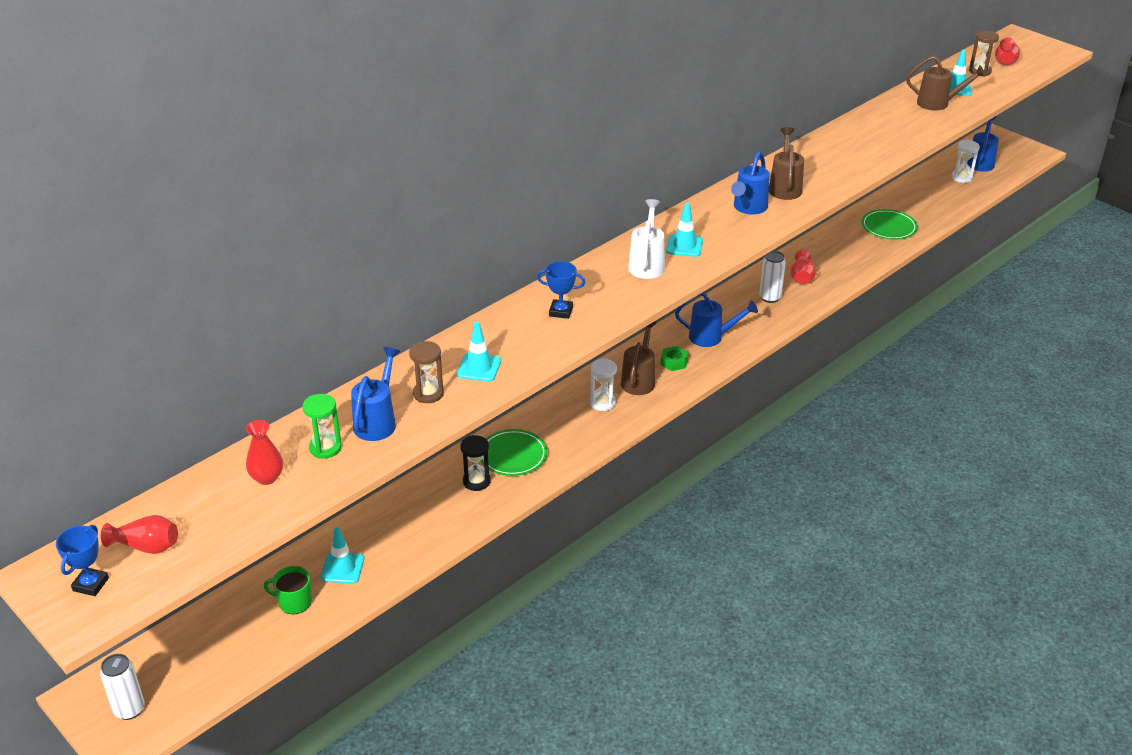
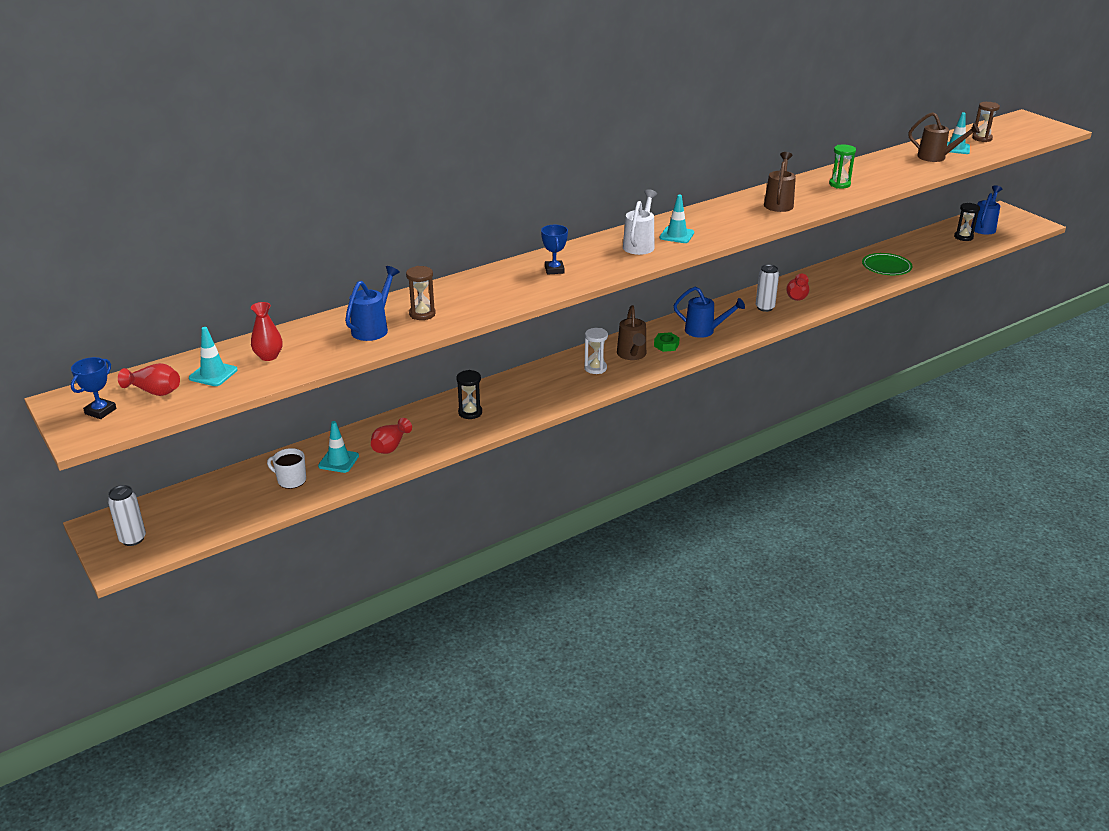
camera: 10 degrees right, 5 degrees down
green mug [264,566,312,614] -> white mug [267,448,306,489]
green hourglass [303,394,342,459] -> green hourglass moved to [829,145,856,189]
turquoise traffic cone [457,322,501,382] -> turquoise traffic cone moved to [189,327,238,386]
green plate [480,429,547,476] -> none
blue trophy [537,261,585,319] -> blue trophy turned 60 degrees clockwise [541,225,568,275]
brown watering can [621,321,656,395] -> brown watering can turned 150 degrees clockwise [617,305,646,360]
blue watering can [731,151,769,214] -> none
white hourglass [952,140,980,183] -> black hourglass [954,203,980,241]
red vase [995,37,1020,66] -> red vase moved to [371,418,412,454]

